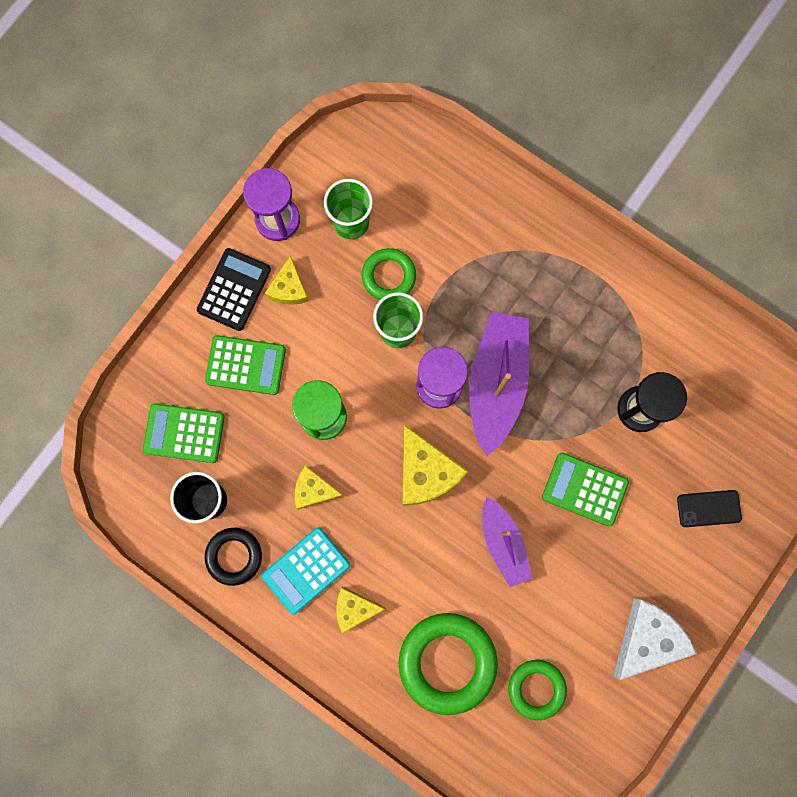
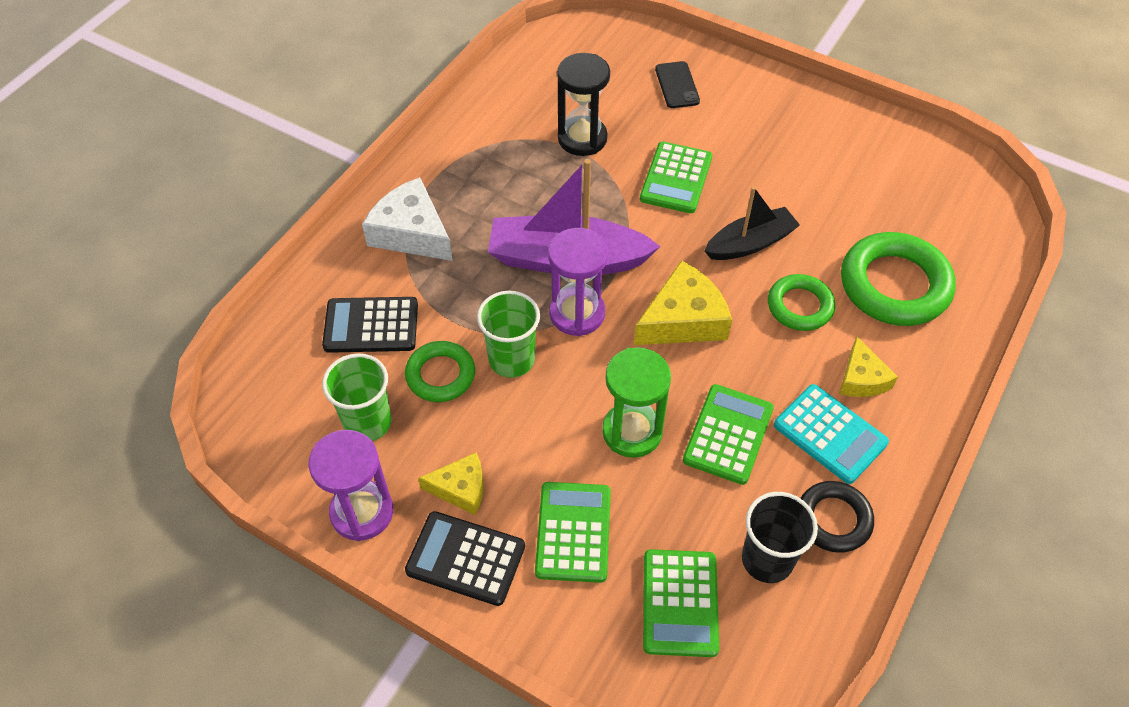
camera: 95 degrees left, 25 degrees down
yellow cheese [295,465,343,510] -> green calculator [683,384,774,485]
purple boat [482,497,533,587] -> black boat [704,187,800,260]
green ring [508,660,567,720] -> green ring moved to [768,274,835,331]
white cheese [613,598,697,680] -> white cheese moved to [362,177,453,261]
none -> black calculator [322,297,418,353]

